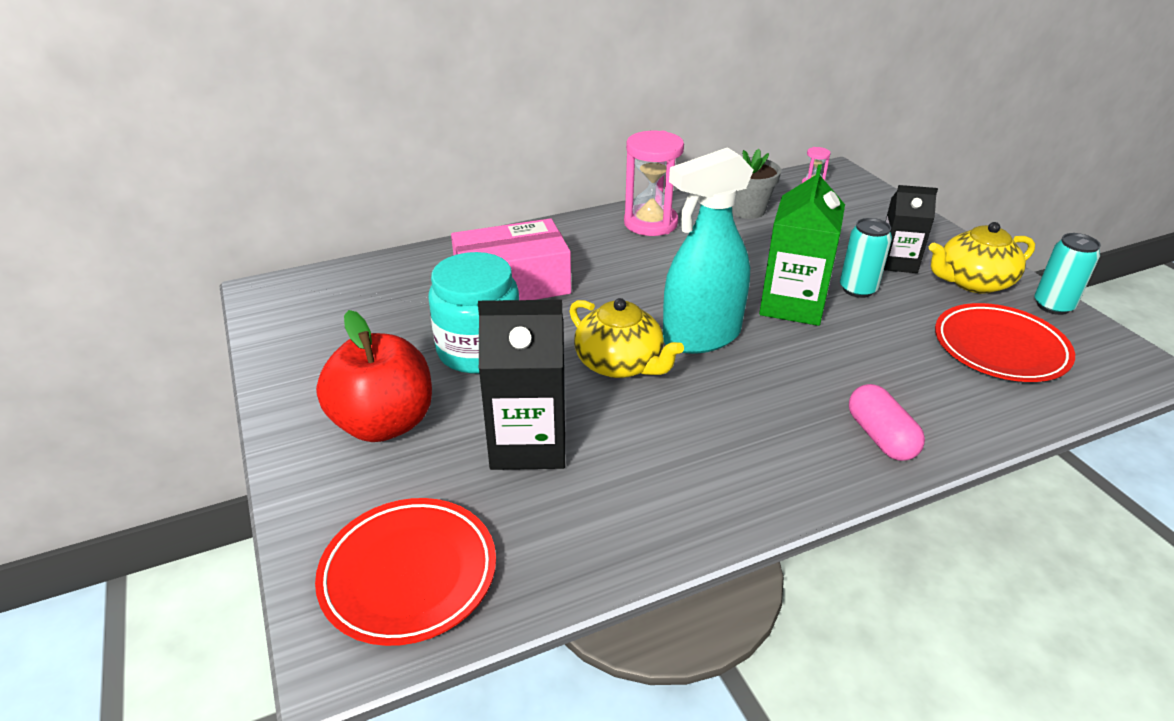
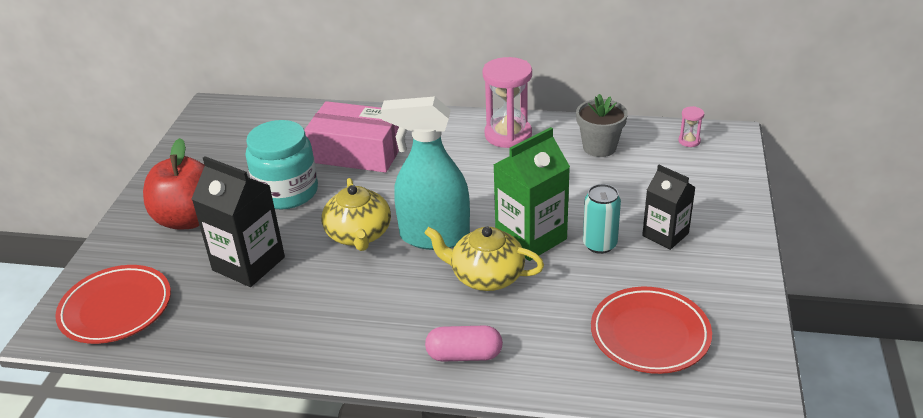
camera: 35 degrees right, 0 degrees up
pink capsule [849,384,925,461] -> pink capsule turned 75 degrees clockwise [425,326,503,361]
yellow teapot [929,222,1035,294] -> yellow teapot moved to [425,227,544,291]
turquoise can [1034,233,1101,315] -> none

